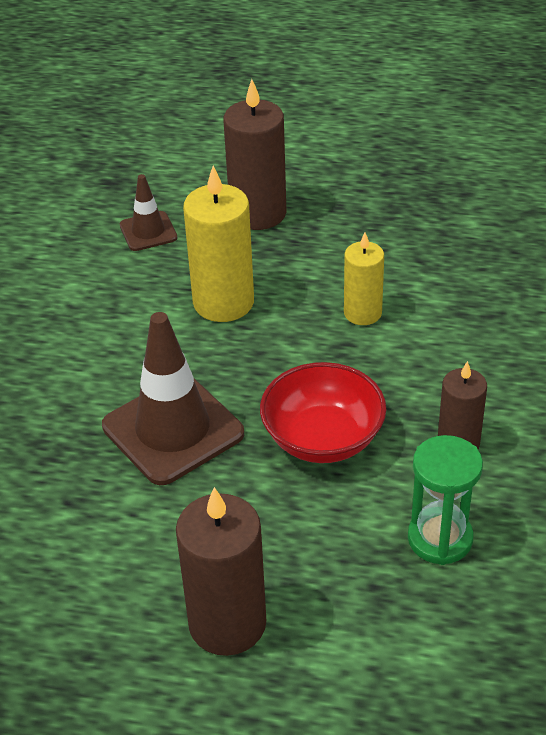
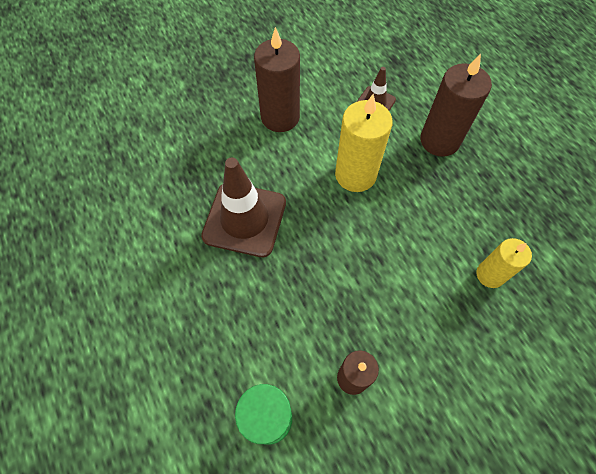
camera: 50 degrees right, 20 degrees up
brown candle [176,487,266,656] -> brown candle moved to [254,27,300,132]
red bowl [260,362,386,463] -> none
yellow candle [344,232,384,325] -> yellow candle moved to [476,238,532,288]

